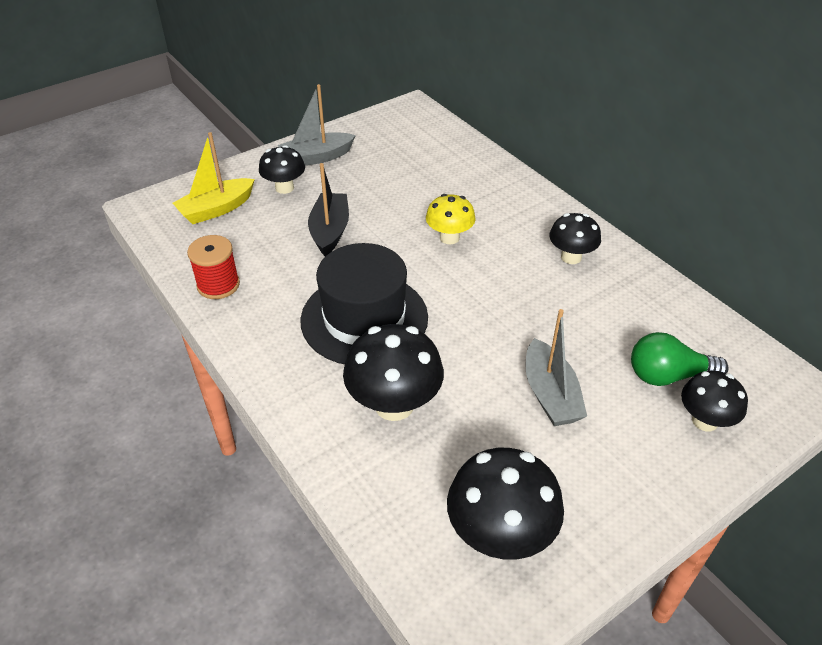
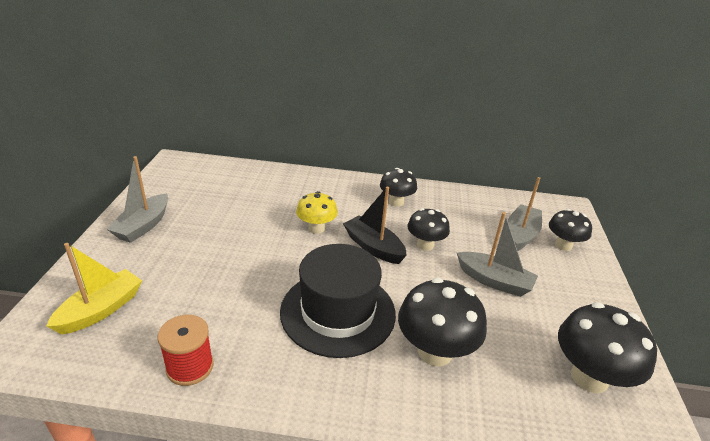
camera: 50 degrees left, 10 degrees down
yellow boat [173,132,255,224] -> yellow boat turned 150 degrees counterclockwise [46,243,142,334]
black mushroom [259,145,305,194] -> black mushroom moved to [407,208,450,251]
black boat [308,163,349,256] -> black boat moved to [343,187,407,264]
green light bulb [631,332,729,386] -> grey boat [508,177,542,251]

